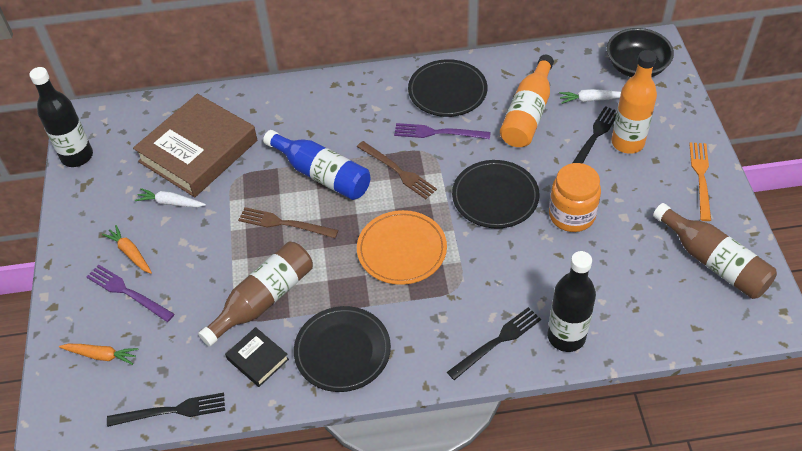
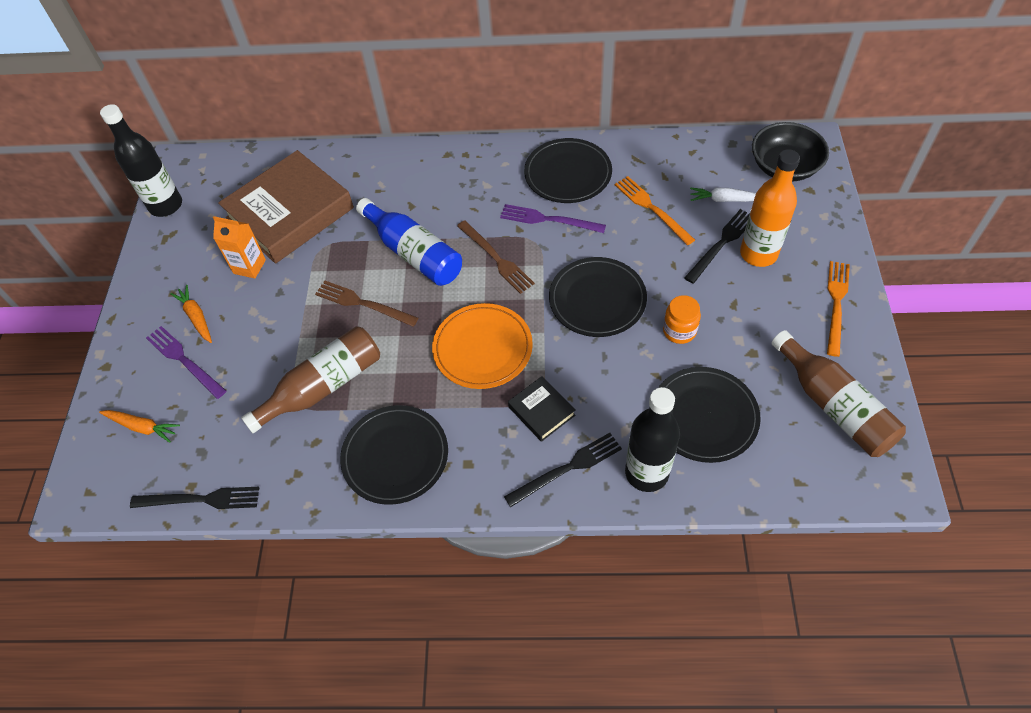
camera: 10 degrees right, 5 degrees up
white carrot [135,188,206,207] -> orange carton [213,216,266,279]
black book [225,327,289,387] -> black book moved to [508,376,575,442]
orange bottle [500,55,554,147] -> orange fork [615,176,695,245]
orange jar [549,163,601,232] -> orange jar [663,295,701,344], size x0.63
none -> black plate [658,367,761,463]

